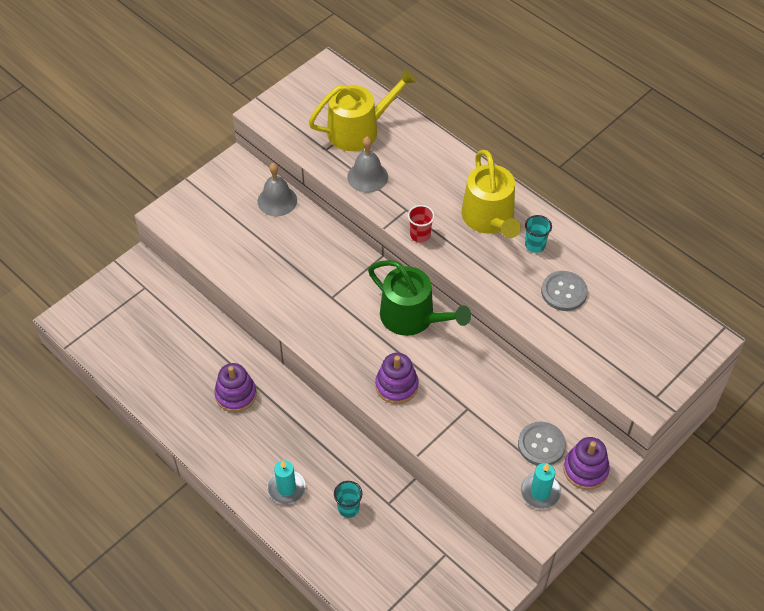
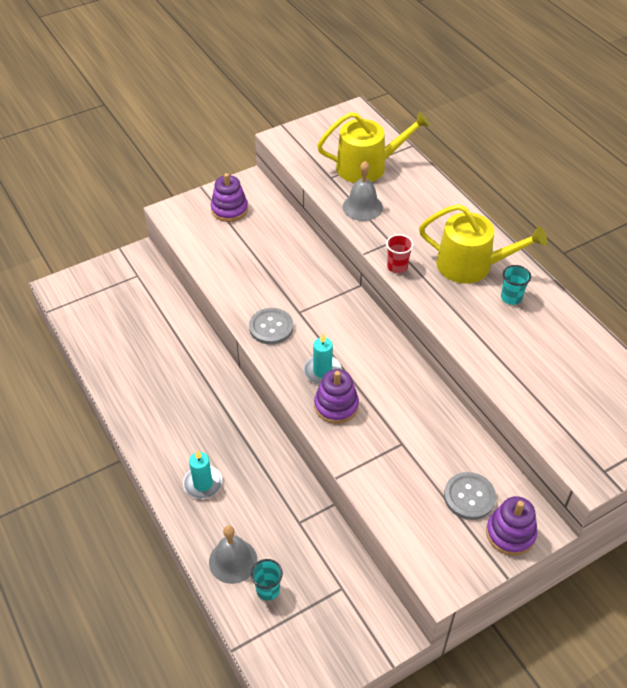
camera: 15 degrees right, 5 degrees down
purple stacking toy [214,363,257,412] -> purple stacking toy moved to [211,173,248,222]
grey bell [258,163,297,216] -> grey bell moved to [209,526,257,584]
turquoise cup [334,481,362,518] -> turquoise cup moved to [251,559,283,601]
green watering can [368,260,471,336] -> none
yellow watering can [461,150,521,238] -> yellow watering can turned 75 degrees counterclockwise [419,204,547,283]
turquoise candle [521,463,561,509] -> turquoise candle moved to [304,333,342,384]
grey button [541,271,588,311] -> grey button moved to [249,308,293,345]

